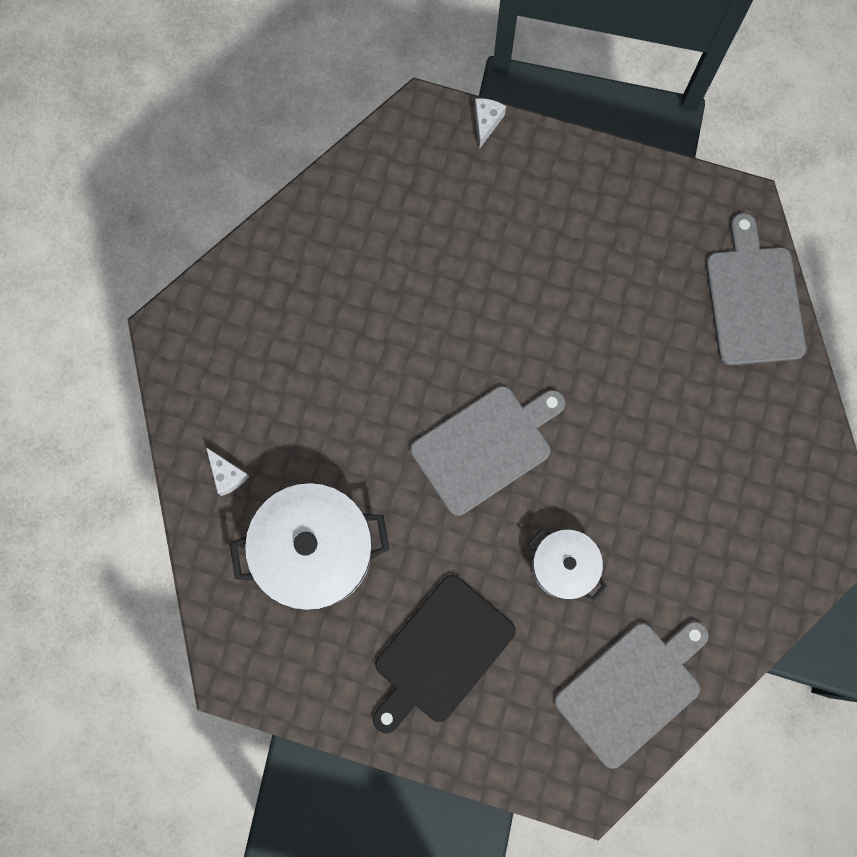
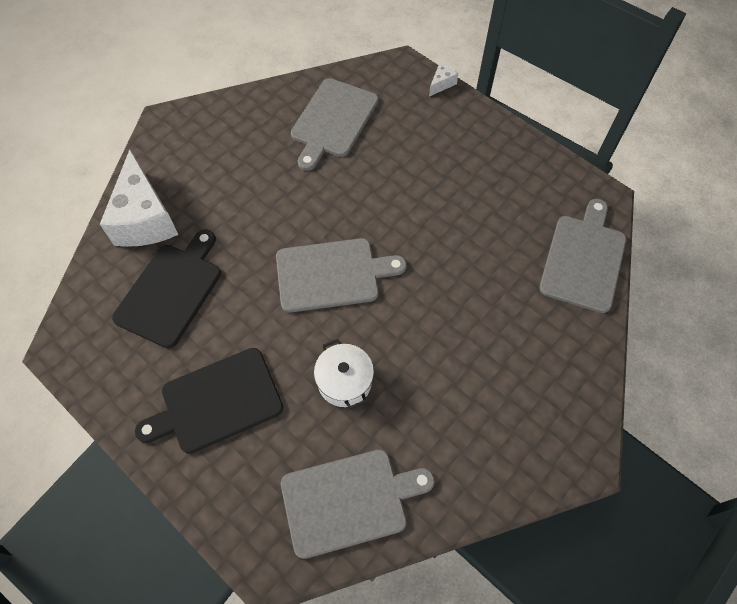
camera: 25 degrees right, 15 degrees down
white cheese [206,447,249,496] -> white cheese [100,149,178,247], size x2.44
white pot [230,483,390,610] -> black cutting board [112,229,221,348]
none -> grey cutting board [291,78,379,171]

